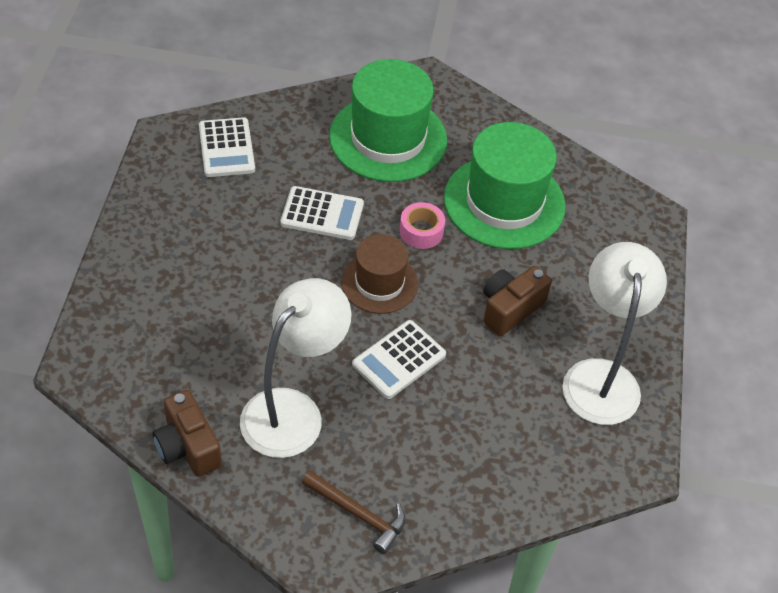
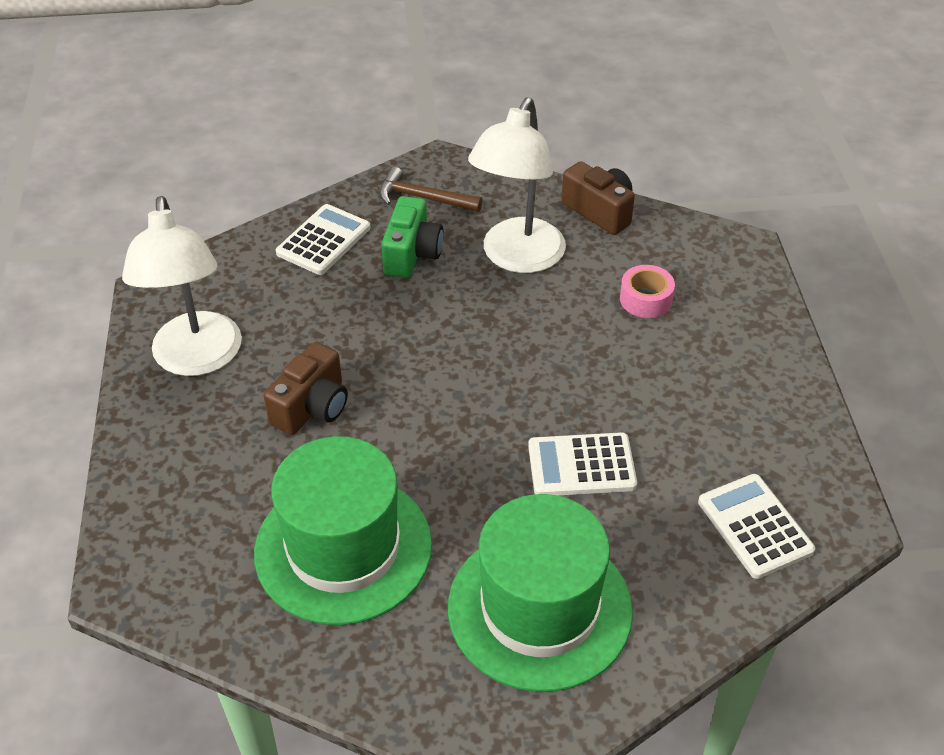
camera: 170 degrees right, 5 degrees down
brown hat [341,234,418,314] -> none
white calculator [352,320,446,399] -> white calculator moved to [276,204,370,275]
pink tape [400,202,445,249] -> pink tape moved to [620,265,675,318]
none -> green camera [381,196,444,278]

